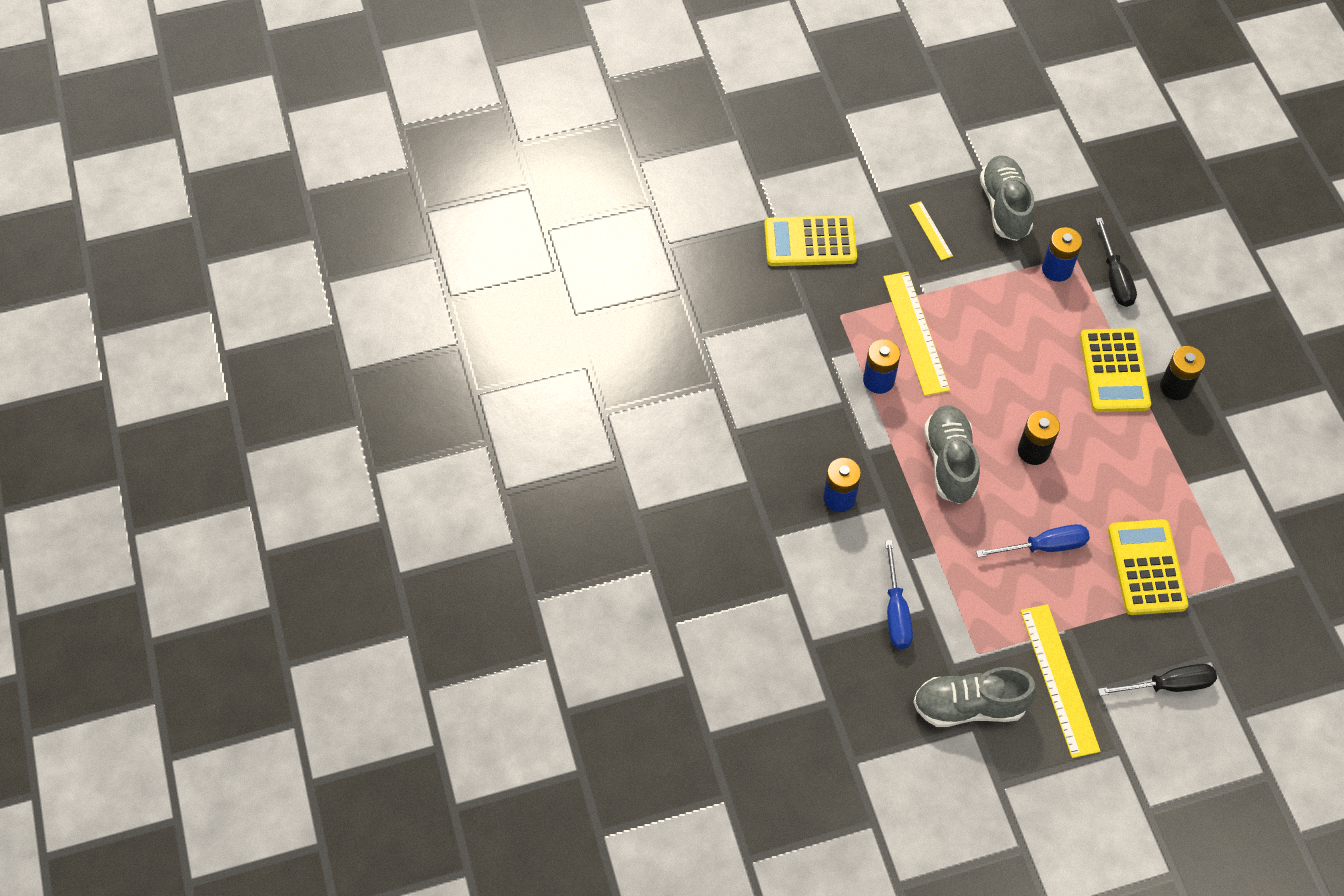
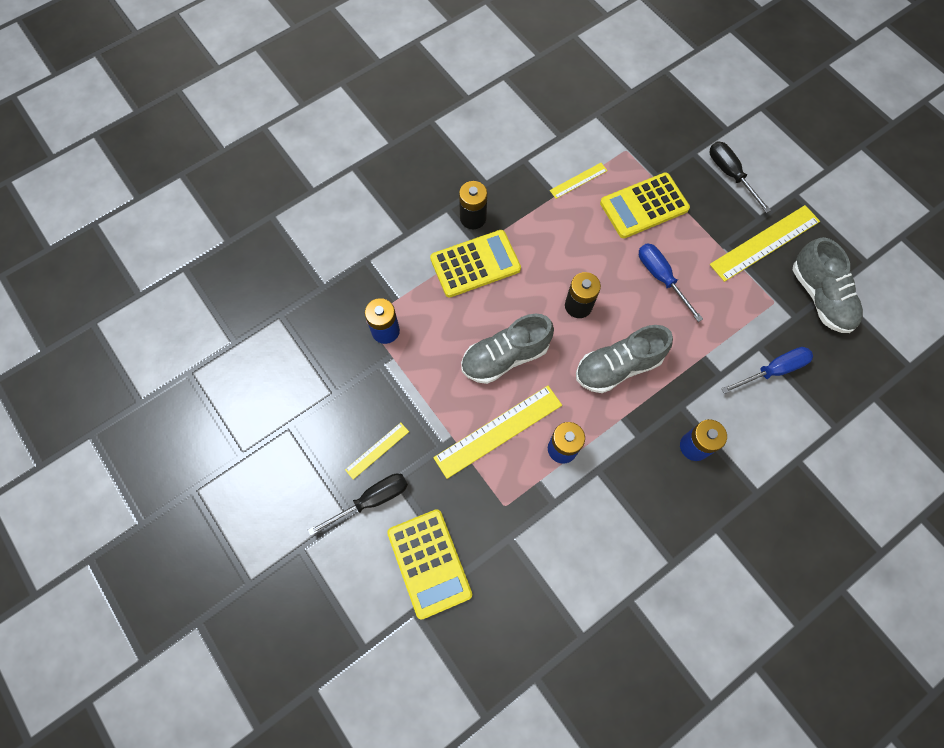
camera: 110 degrees left, 10 degrees up
grey shoe [980,155,1035,241] -> grey shoe moved to [461,314,554,384]
black screwdriver [1096,218,1137,307] -> black screwdriver moved to [308,473,408,536]
none -> yellow ruler [550,163,608,199]

